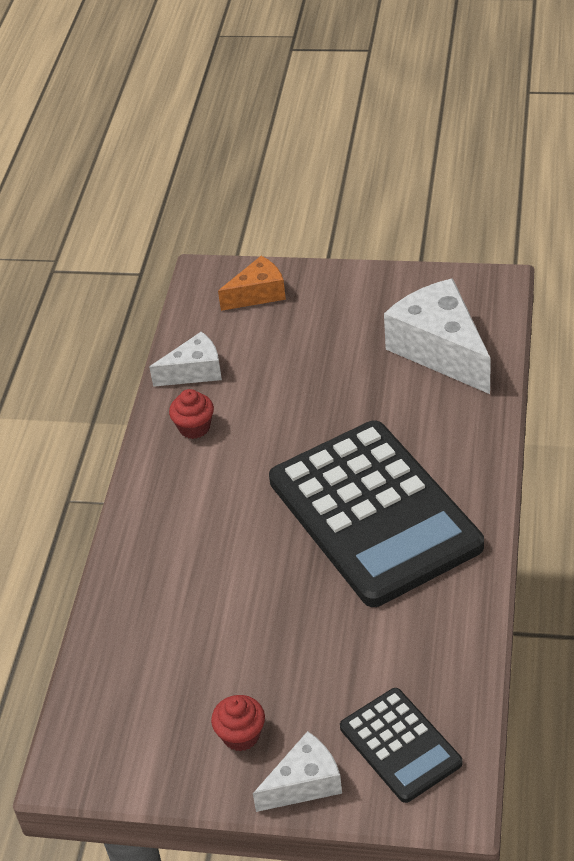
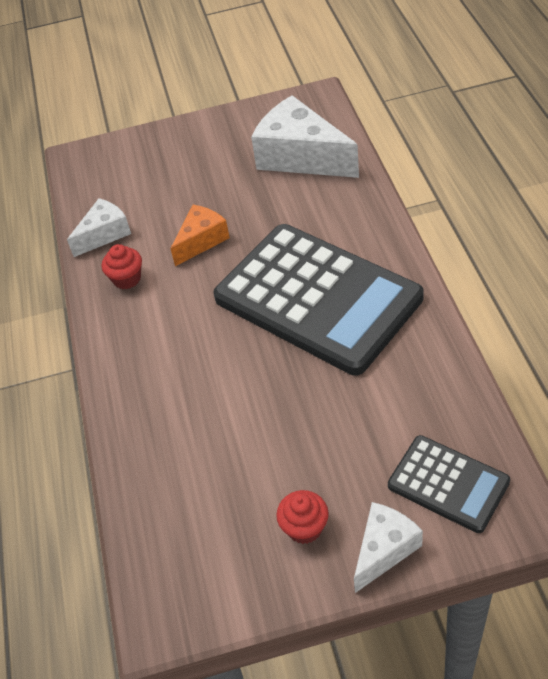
camera: 20 degrees left, 5 degrees up
orange cheese [218,256,286,311] -> orange cheese moved to [170,205,230,266]

